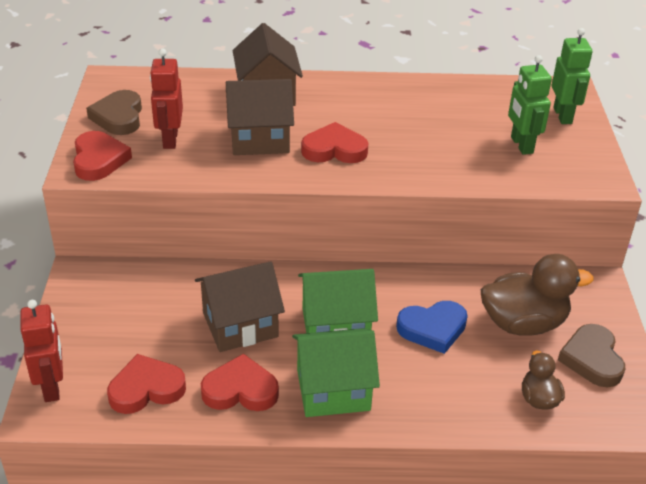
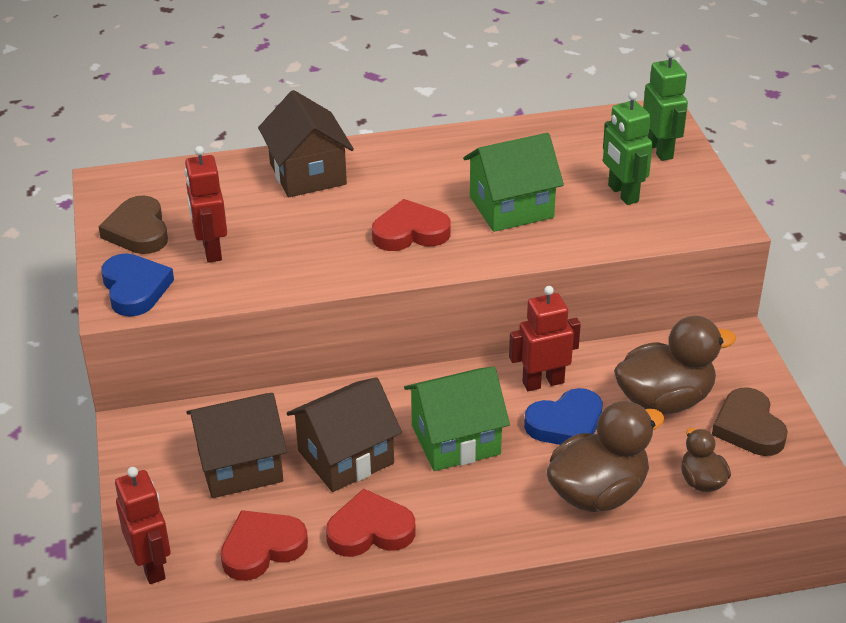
camera: 10 degrees left, 0 degrees up
red heart [73,131,132,181] -> blue heart [101,253,174,317]
brown house [226,79,294,155] -> brown house moved to [186,393,287,498]
green house [292,328,380,417] -> green house moved to [463,133,564,232]
none -> red robot [509,286,581,391]
none -> brown duck [546,401,664,512]

